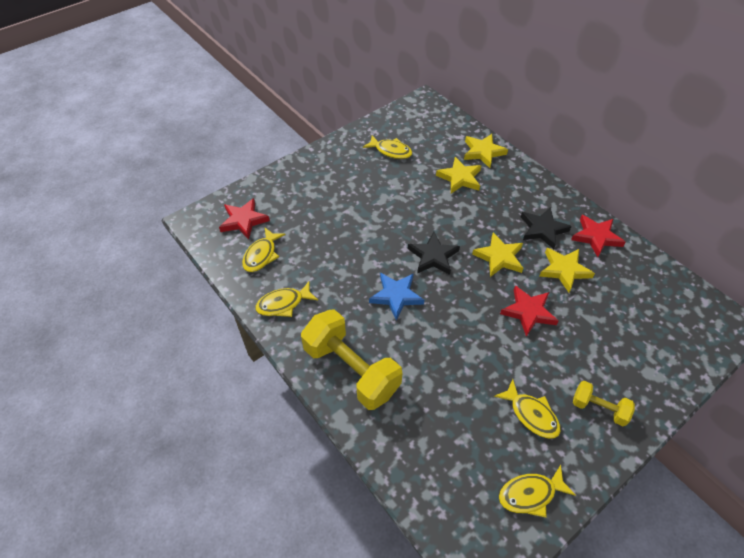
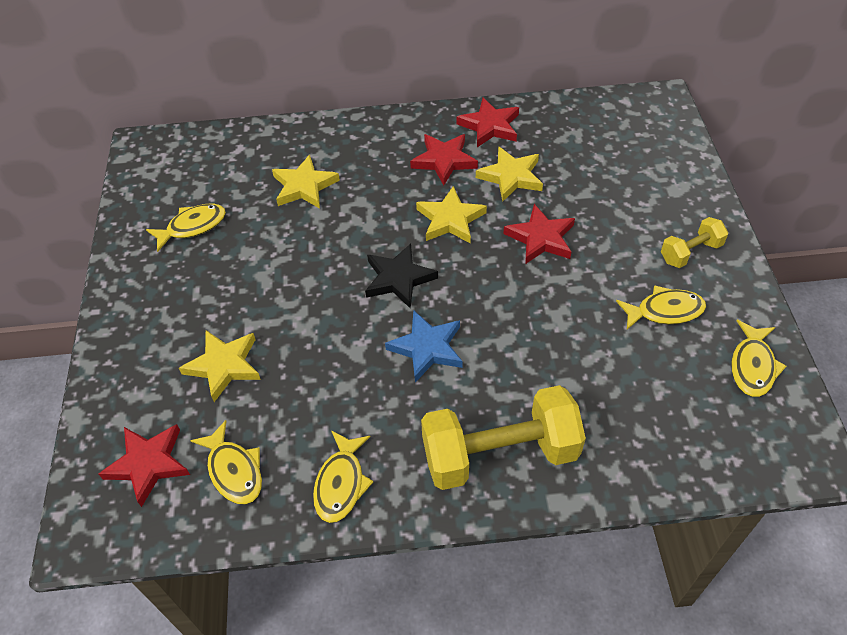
camera: 55 degrees left, 0 degrees up
yellow star [464,134,508,168] -> yellow star moved to [179,330,261,402]
black star [521,207,572,249] -> red star [410,134,478,185]

